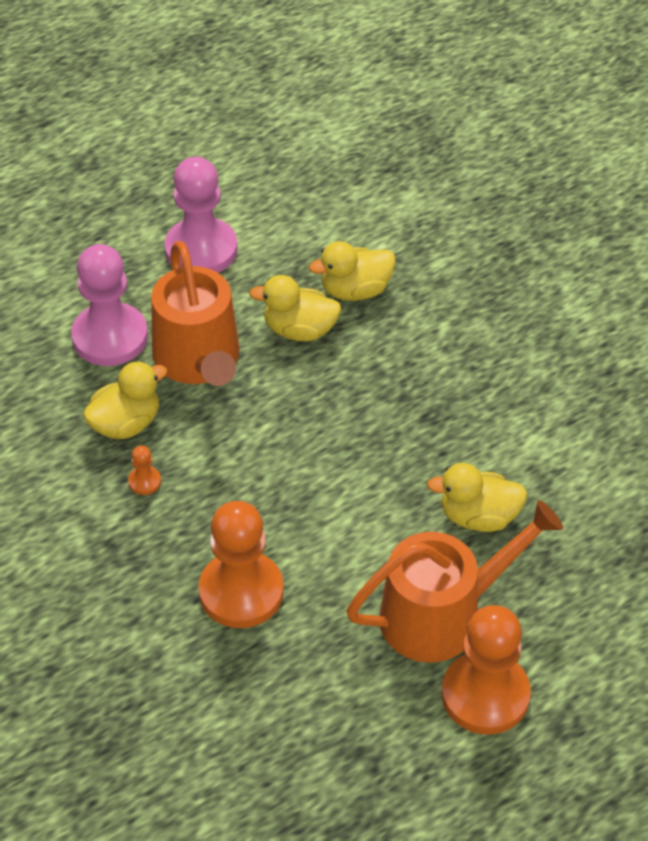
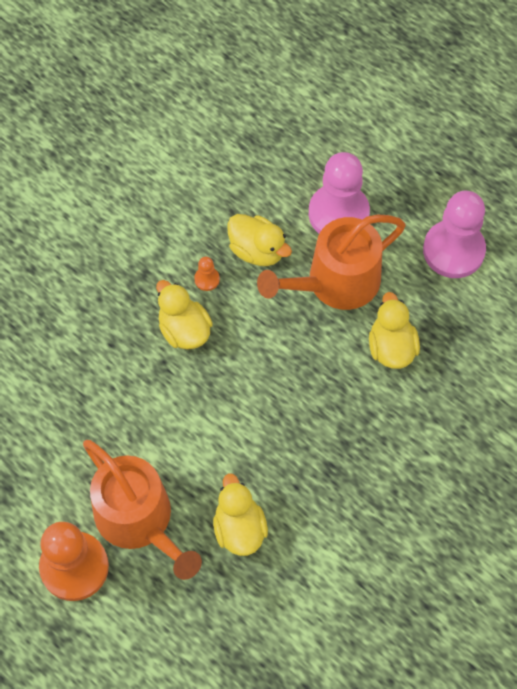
camera: 75 degrees right, 15 degrees up
orange pawn [199,501,284,628] -> none
yellow duck [309,241,396,301] -> yellow duck moved to [156,280,213,350]

